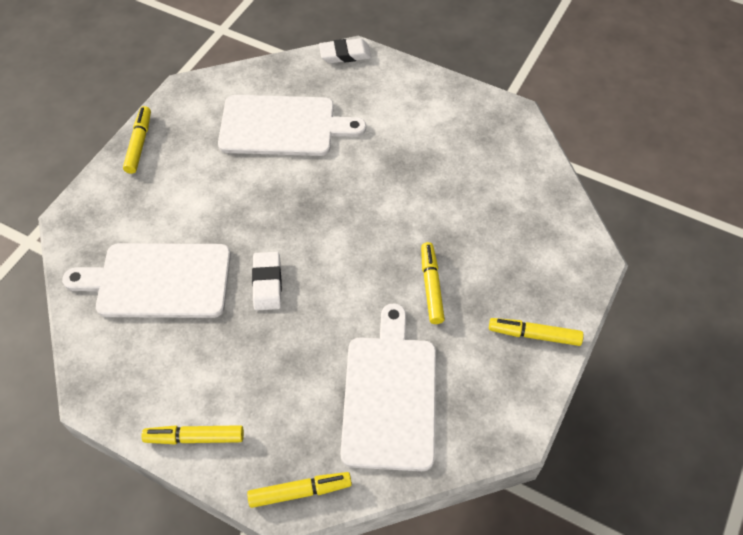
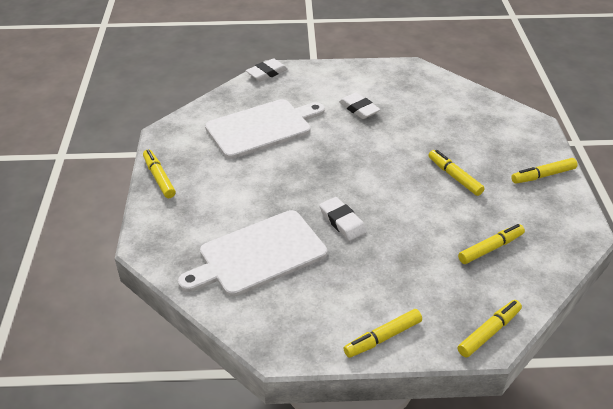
camera: 30 degrees left, 15 degrees down
white cutting board [340,303,436,471] -> yellow marker [458,224,525,264]
none -> white eraser [339,92,381,119]

